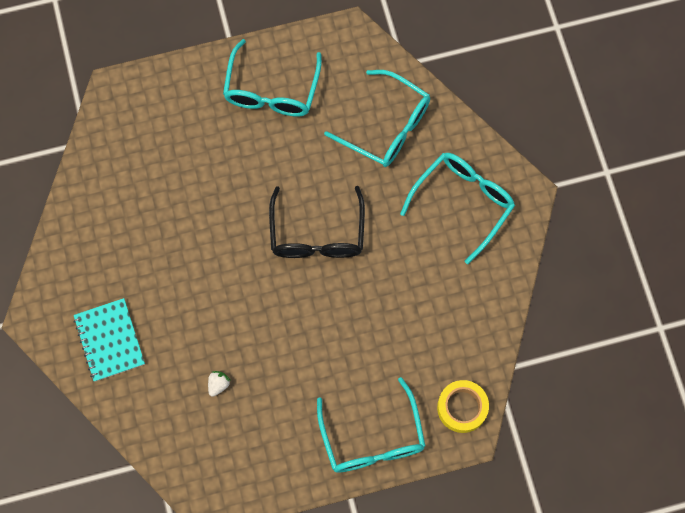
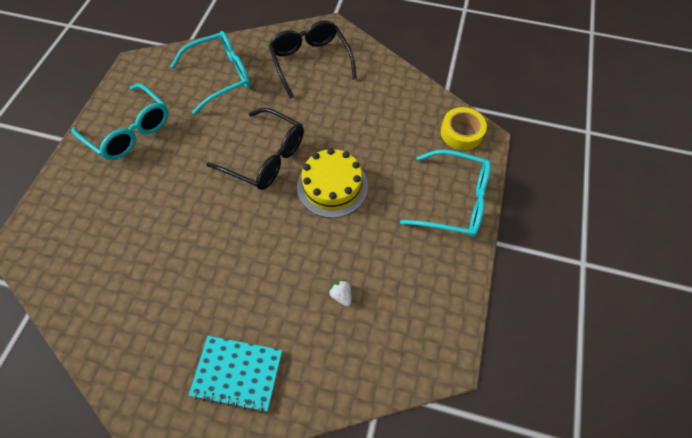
camera: 60 degrees left, 10 degrees down
turquoise glasses [400,153,515,264] -> black glasses [268,20,357,99]
none -> yellow cake [297,148,368,218]

